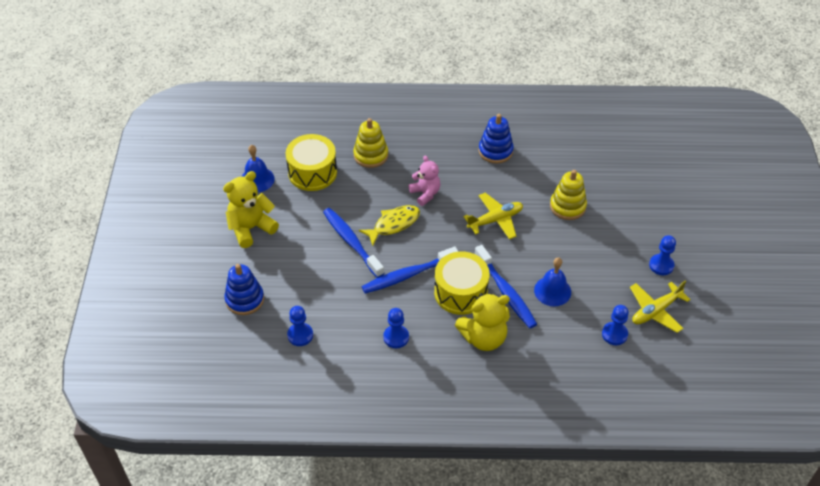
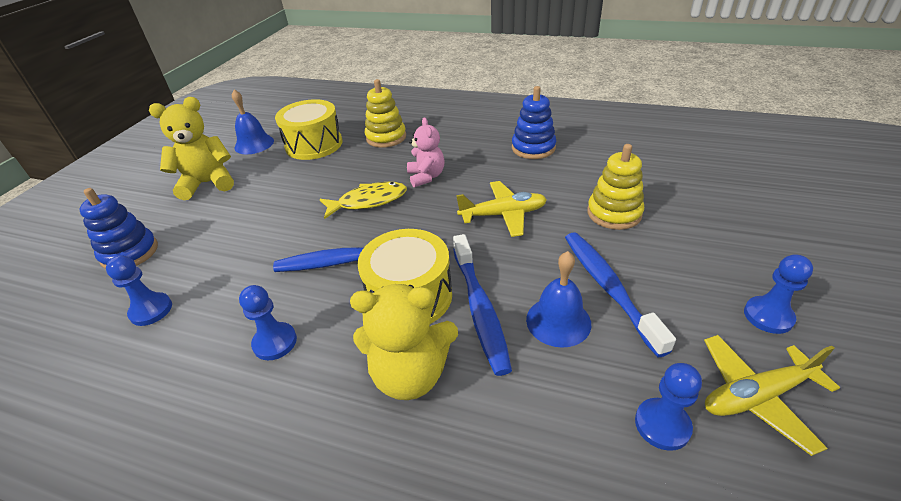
camera: 20 degrees right, 10 degrees down
blue toothbrush [323,208,384,278] -> blue toothbrush moved to [565,232,676,357]

